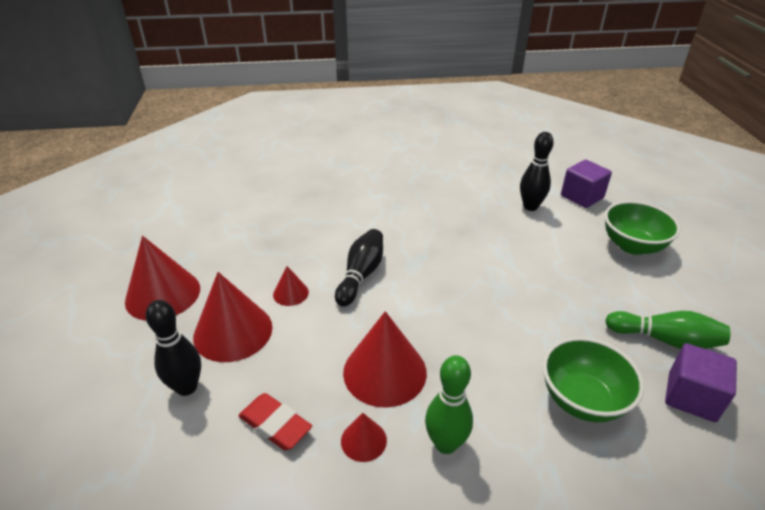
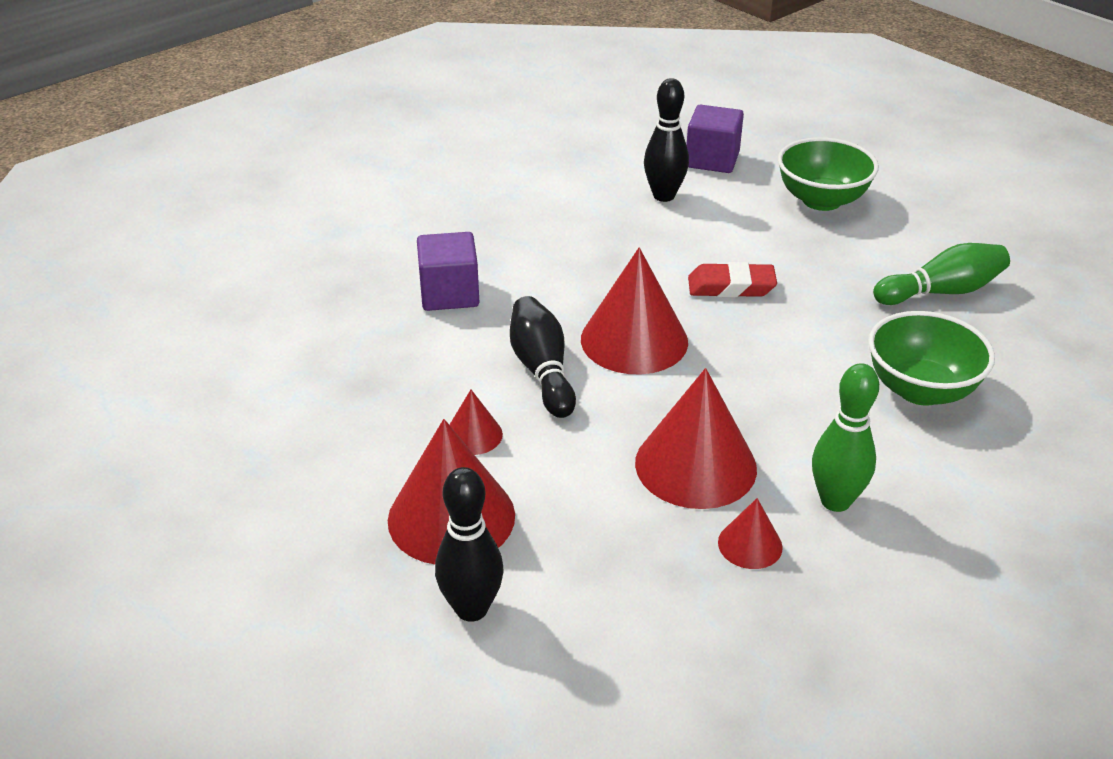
camera: 35 degrees left, 0 degrees up
red cone [125,236,200,320] -> red cone moved to [581,247,688,374]
red eraser [238,393,312,450] -> red eraser moved to [688,262,777,298]
purple cube [665,343,737,422] -> purple cube moved to [417,232,479,311]

